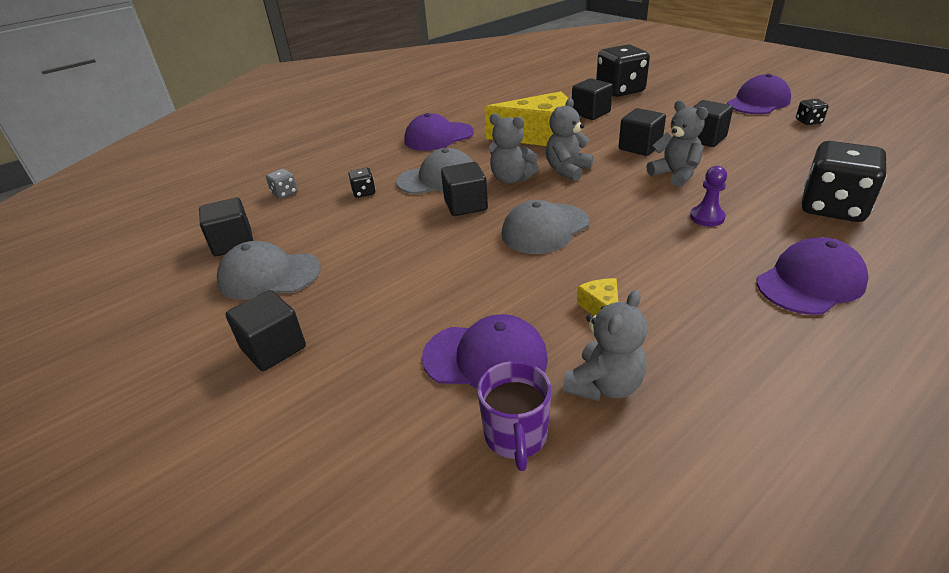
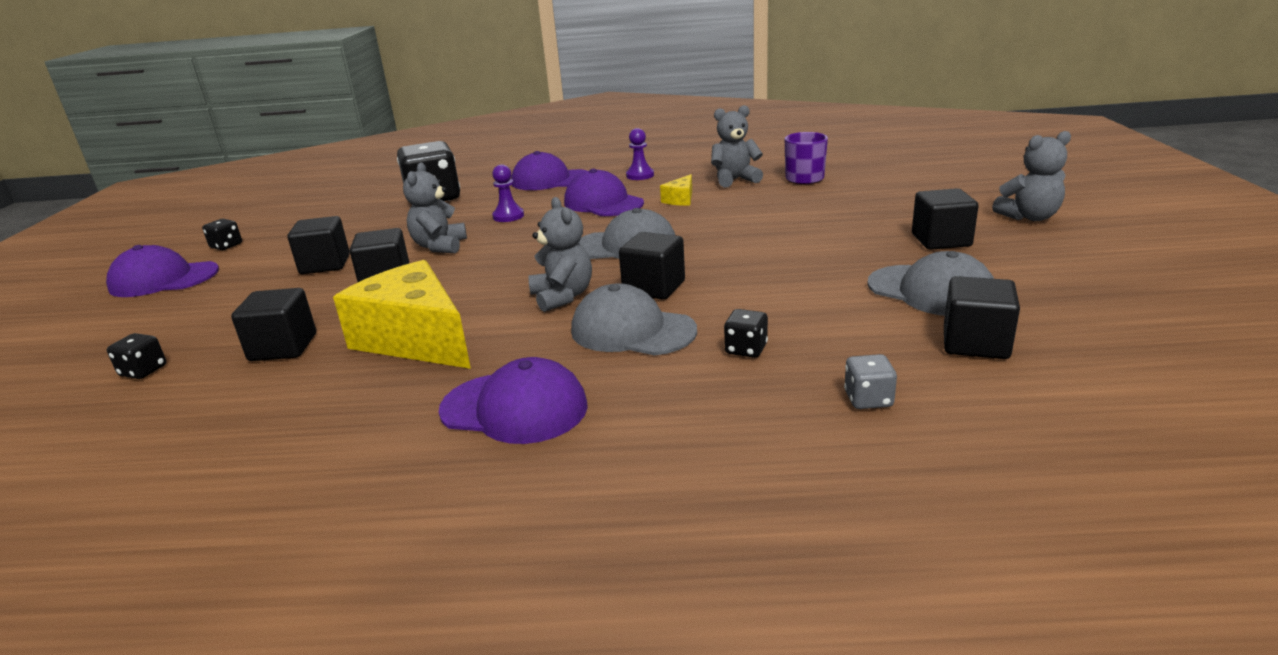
camera: 140 degrees left, 10 degrees down
purple cap [422,314,548,389] -> purple cap moved to [564,169,644,216]
grey teddy bear [546,98,593,181] -> grey teddy bear moved to [992,131,1071,221]
black dice [596,44,650,97] -> black dice [107,333,166,379], size x0.44
none -> purple pawn [626,128,654,180]

